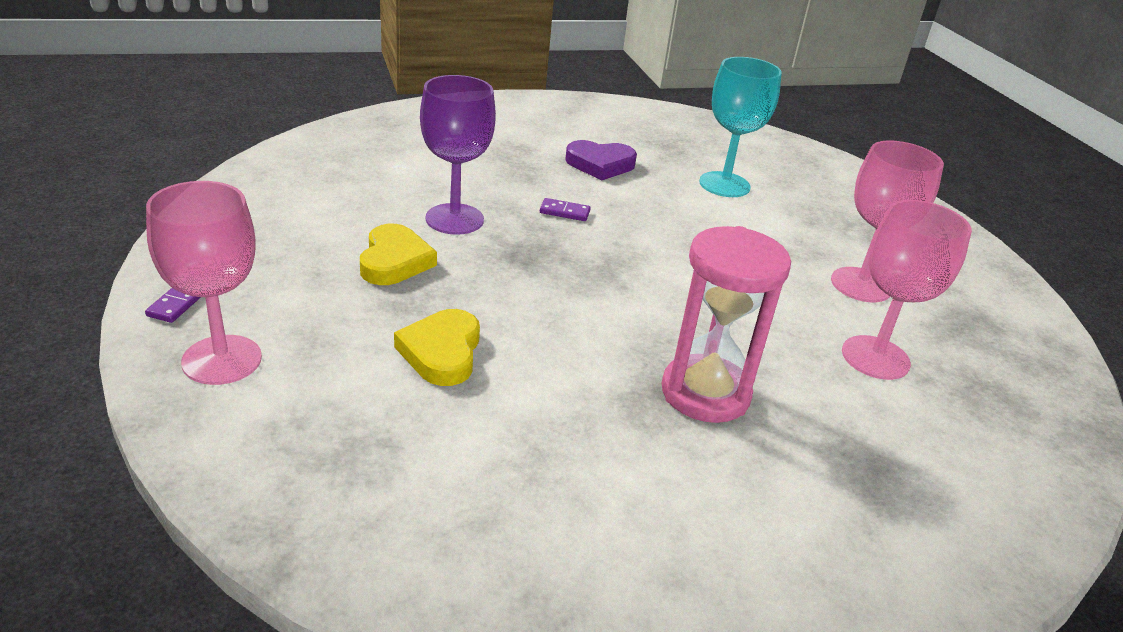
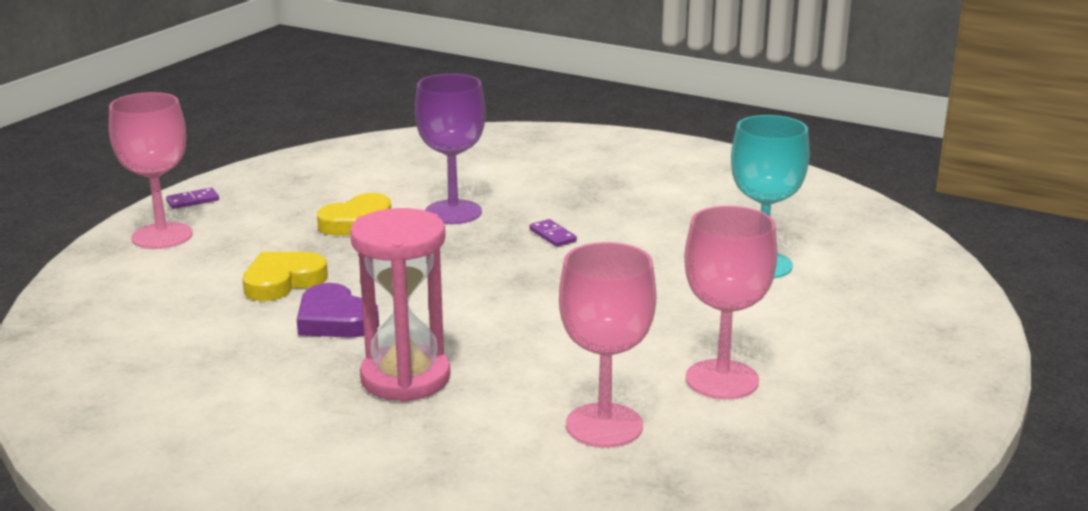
camera: 50 degrees right, 10 degrees down
purple heart [565,140,637,180] -> purple heart moved to [297,283,379,338]

